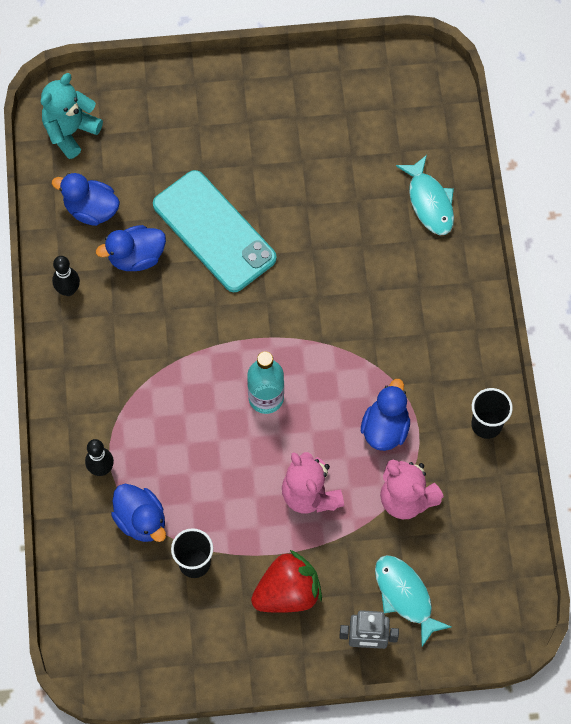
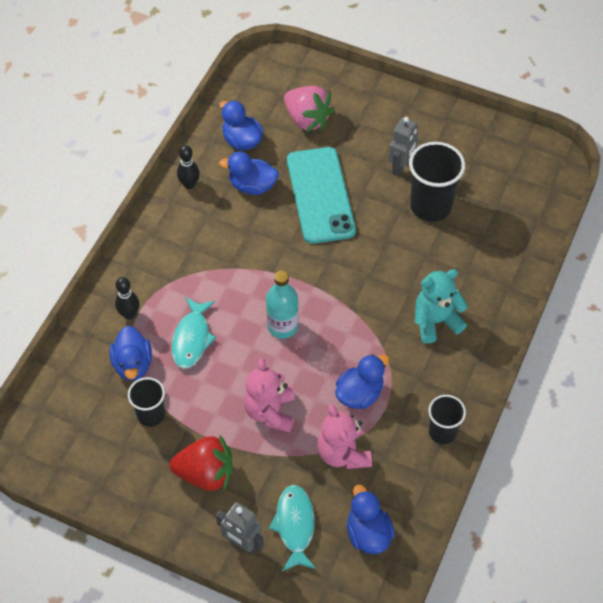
camera: 30 degrees right, 10 degrees down
turquoise teddy bear [41,73,103,159] -> turquoise teddy bear moved to [415,269,468,344]
turquoise fish [396,155,454,235] -> turquoise fish moved to [172,297,216,369]
none -> pink strawberry [284,86,334,132]
none -> blue duck [347,485,395,554]
none -> grey robot [388,117,419,176]
none -> black cup [409,142,465,222]

